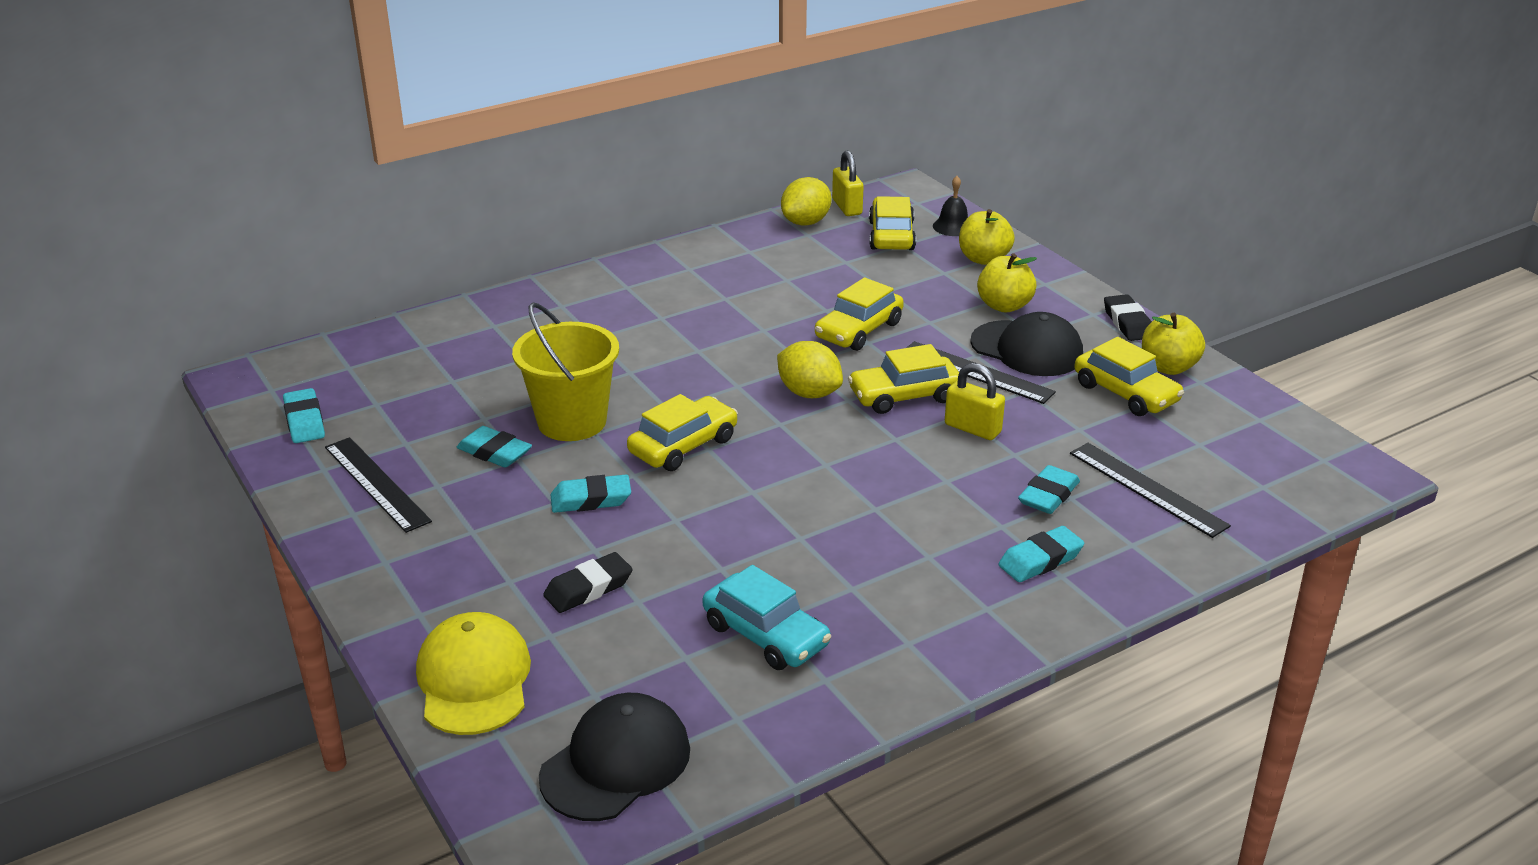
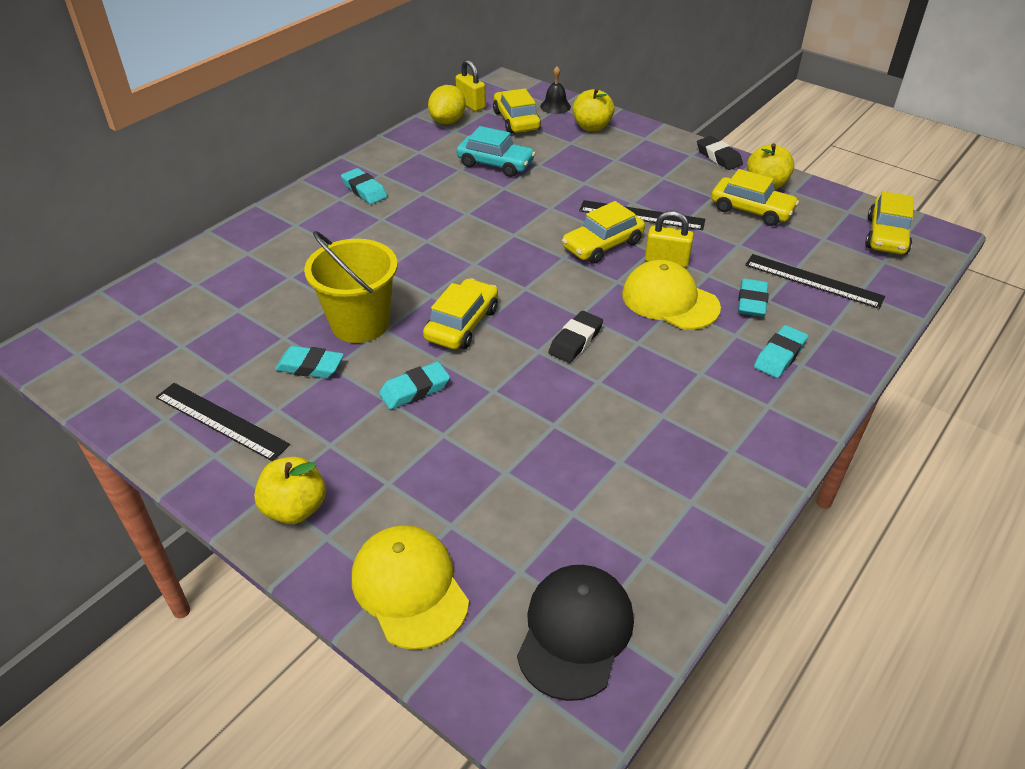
camera: 20 degrees left, 10 degrees up
turquoise eraser [283,388,325,443] -> turquoise eraser moved to [341,168,387,204]
black eraser [543,552,632,613] -> black eraser moved to [548,311,603,363]
turquoise car [702,565,831,670] -> turquoise car moved to [456,126,536,177]
yellow lemon [777,341,843,398] -> none
yellow car [815,277,904,351] -> yellow car moved to [865,191,913,255]
black cap [970,312,1083,376] -> none
yellow apple [977,253,1037,312] -> yellow apple moved to [254,457,326,524]
none -> yellow cap [622,260,721,330]

